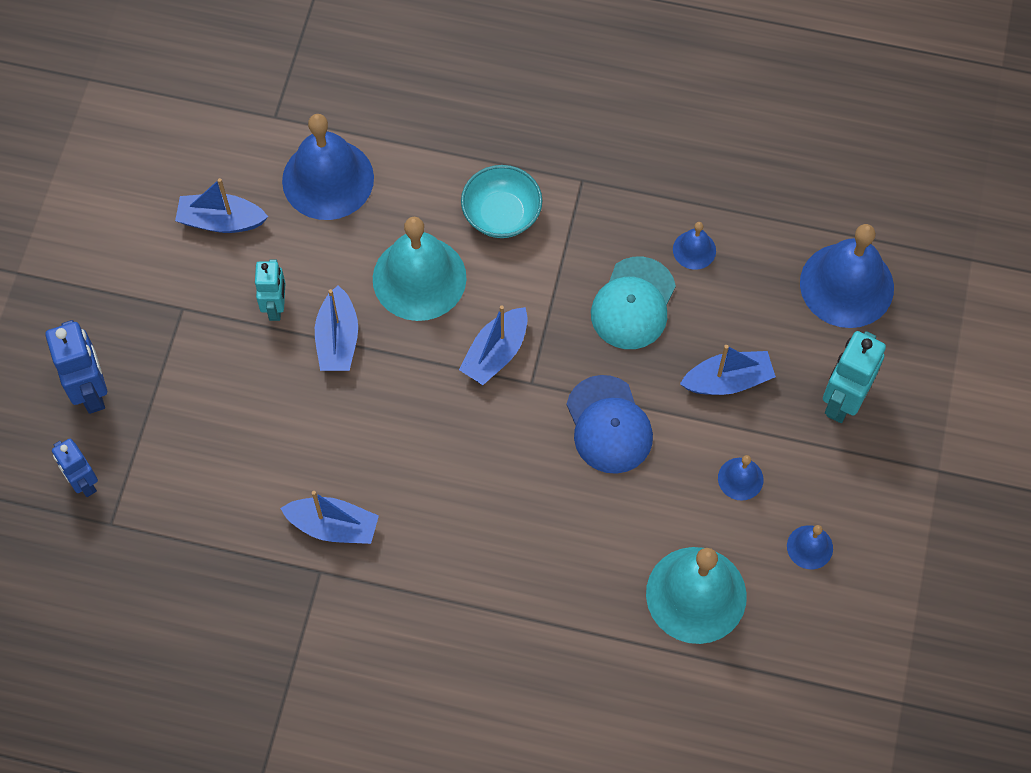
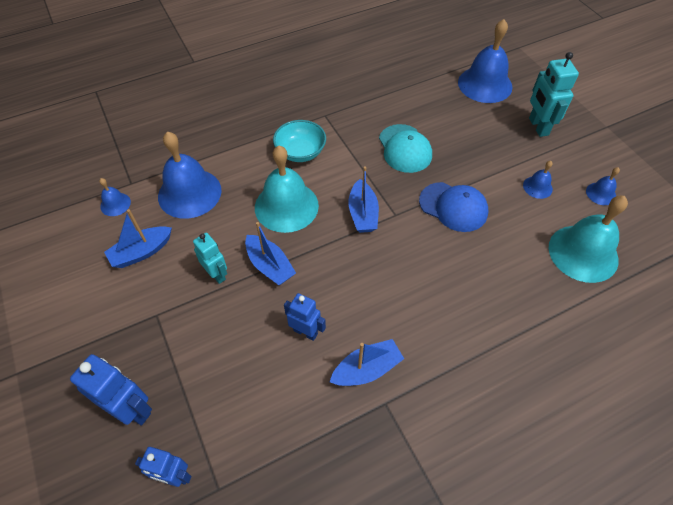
camera: 40 degrees left, 10 degrees down
blue bell [673,222,716,270] -> blue bell moved to [99,178,131,216]
blue boat [680,345,776,395] -> none
none -> blue robot [284,293,326,341]

